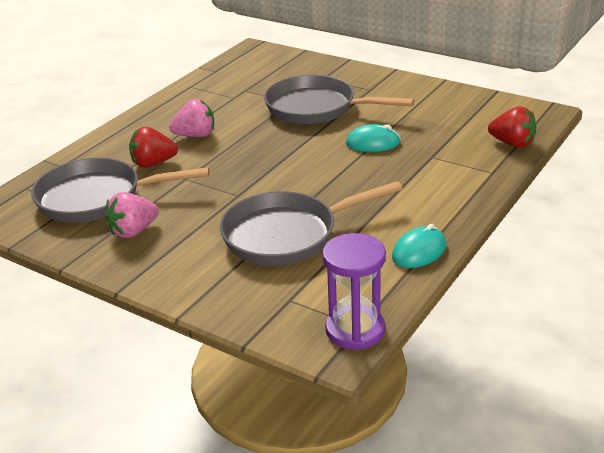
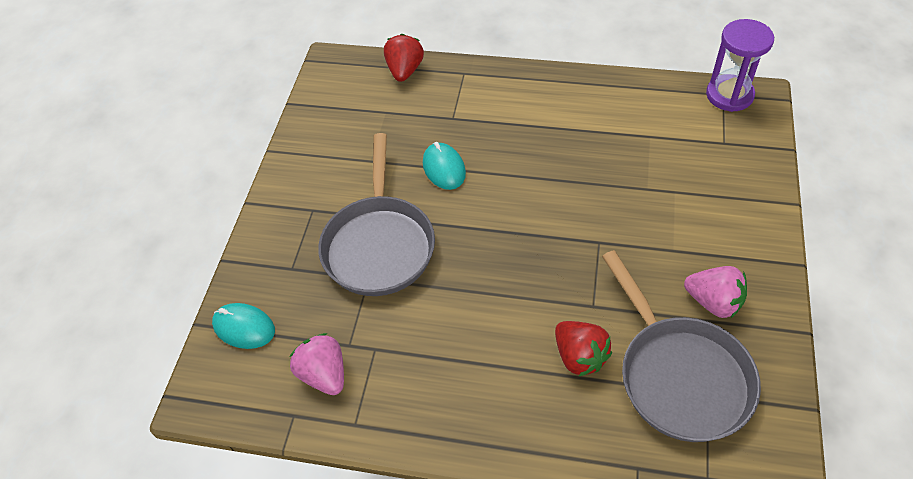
camera: 110 degrees left, 20 degrees up
pink strawberry [169,99,214,137] -> pink strawberry moved to [290,333,344,395]
grey pan [220,181,403,266] -> none
turquoise mouse [392,224,446,268] -> turquoise mouse moved to [212,303,275,349]

